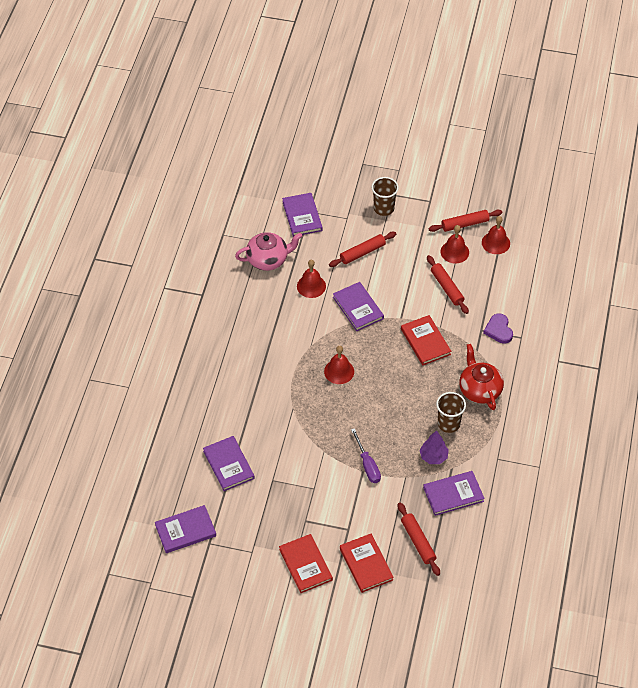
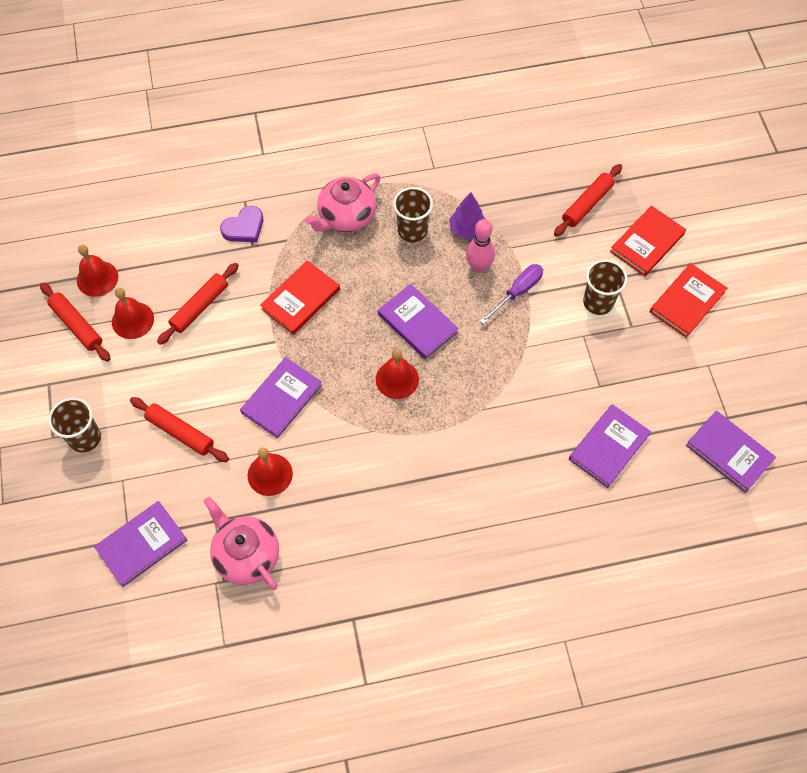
camera: 115 degrees left, 10 degrees up
purple book [423,471,485,516] -> purple book moved to [378,284,458,359]
red teapot [459,344,504,410] -> pink teapot [305,173,380,232]
none -> pink bowling pin [466,219,495,273]
none -> brown cup [583,259,627,315]

